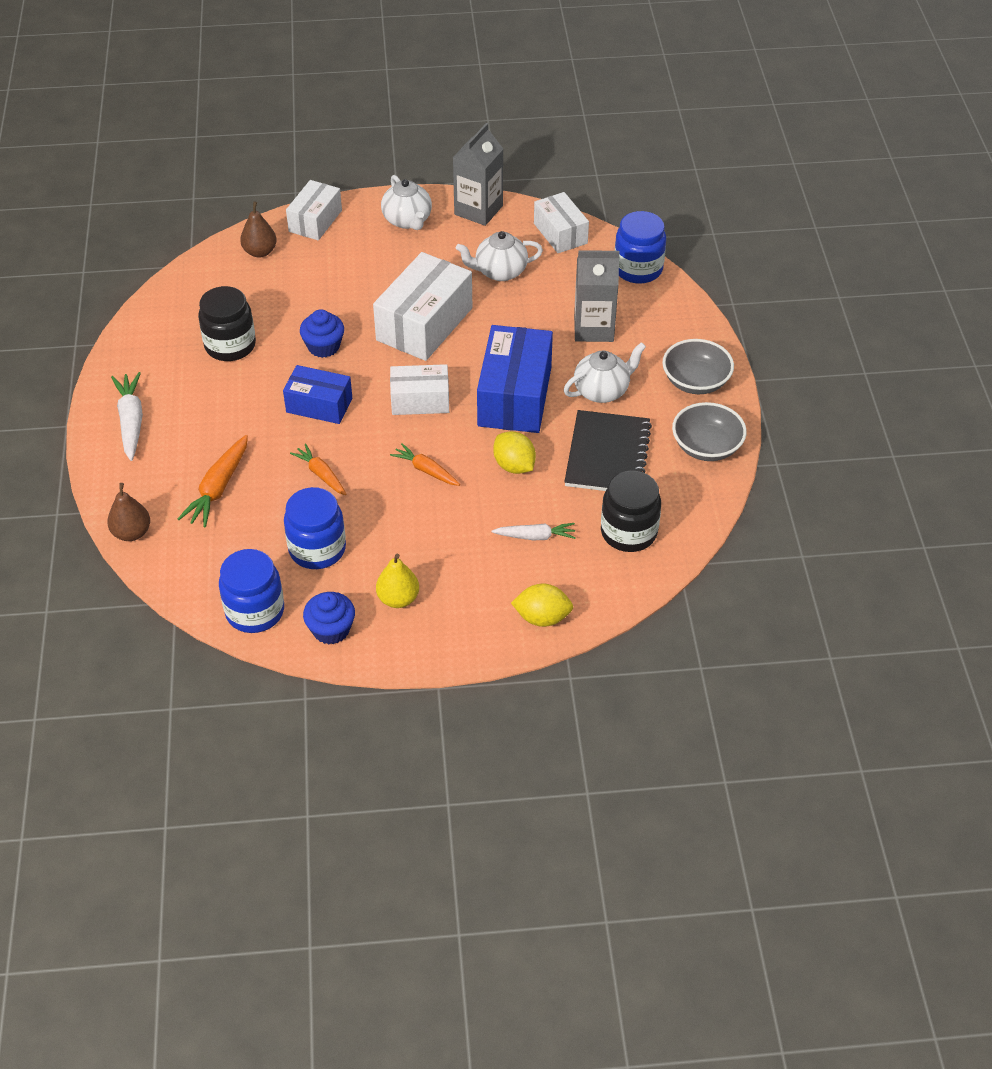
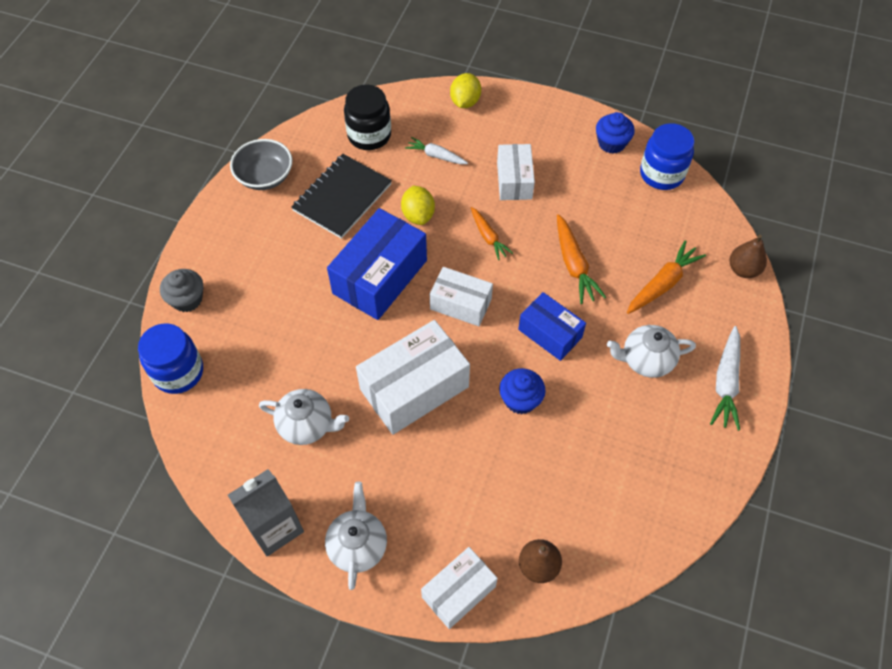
camera: 155 degrees left, 10 degrees up
black jar [198,286,256,361] -> none
blue jar [284,487,346,569] -> none
orange carrot [290,444,346,495] -> orange carrot [557,214,606,304], size x1.52
yellow pear [376,554,419,608] -> none
yellow lemon [511,584,573,627] -> yellow lemon turned 75 degrees clockwise [450,73,481,108]
white box [534,192,589,253] -> white box moved to [497,144,535,200]
white teapot [564,342,646,403] -> white teapot moved to [607,325,696,378]
grey carton [574,250,619,342] -> none
grey bowl [662,339,734,394] -> none
none -> grey cupcake [160,269,203,312]

